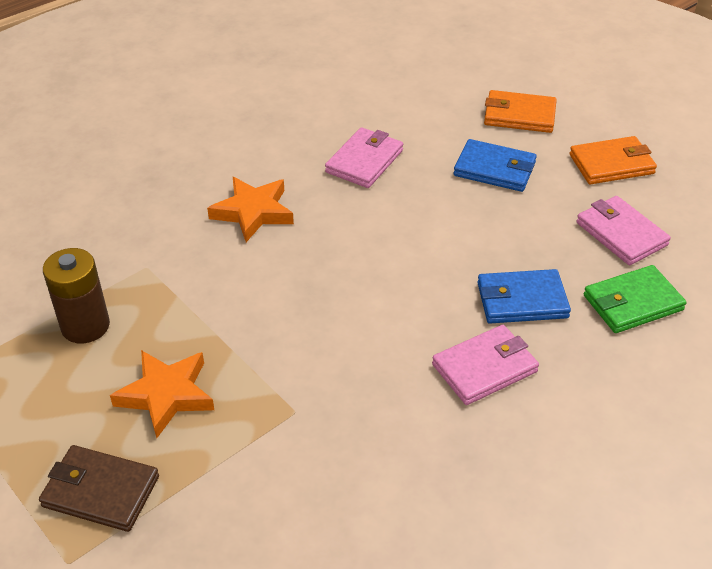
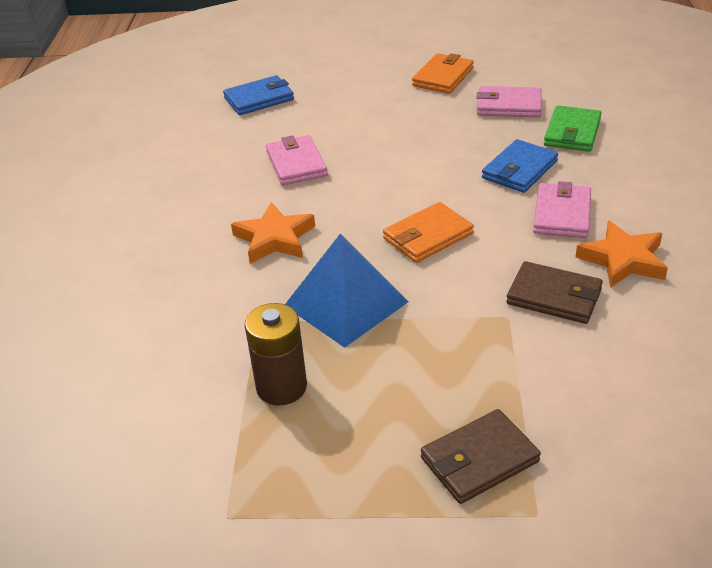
camera: 45 degrees left, 5 degrees down
orange star [110,350,214,438] -> orange star moved to [575,221,668,288]
blue wallet [454,139,537,192] -> blue wallet moved to [223,75,294,115]
orange wallet [484,90,557,133] -> orange wallet moved to [383,202,474,263]
none -> blue pyramid [285,233,408,348]
none -> brown wallet [506,261,603,324]

